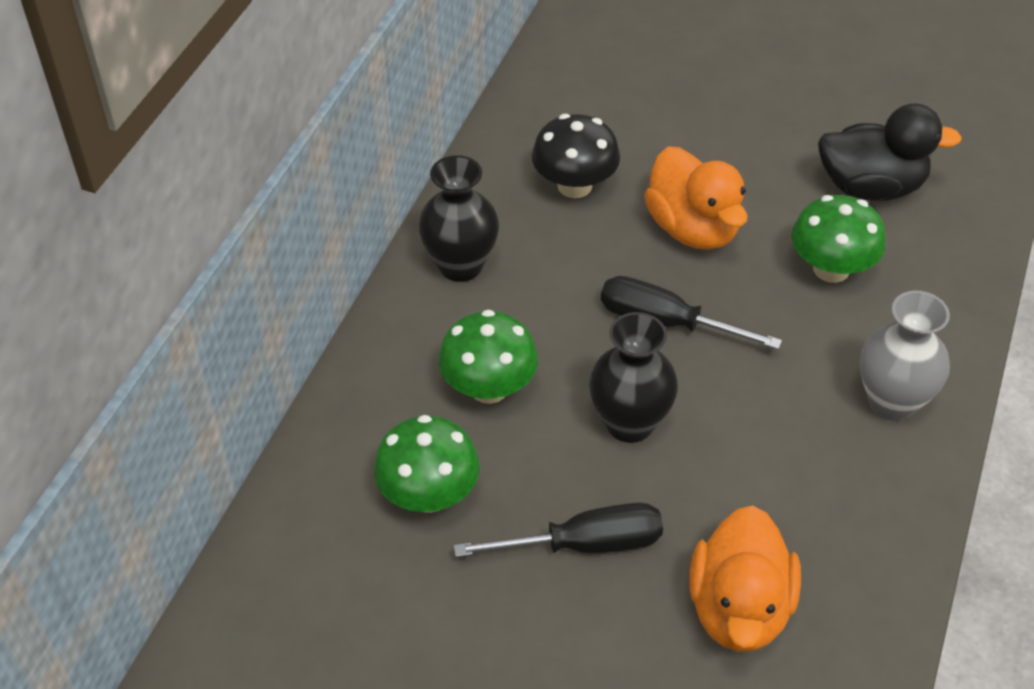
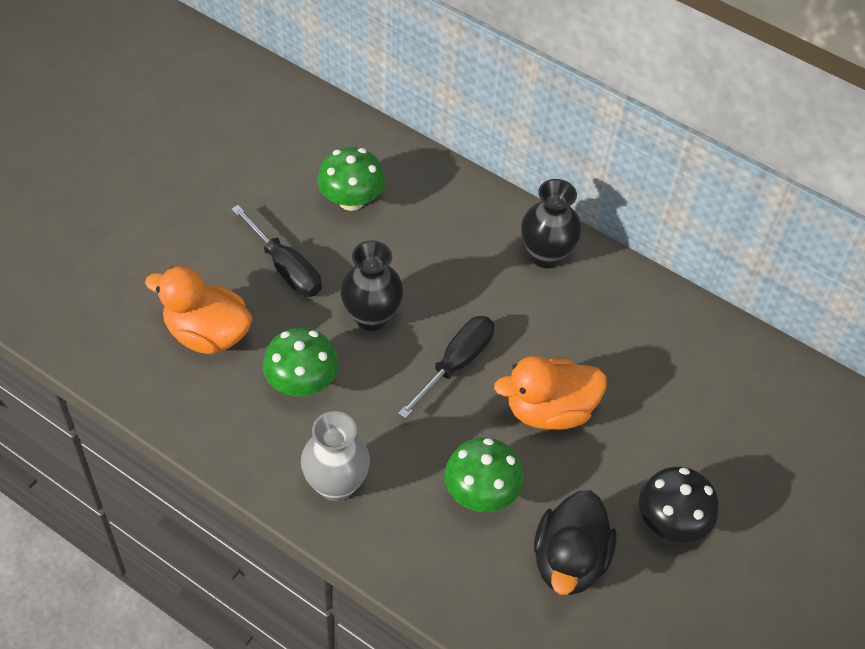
camera: 100 degrees right, 5 degrees up
green mushroom [438,310,538,404] -> green mushroom moved to [263,328,338,396]
black screwdriver [454,503,663,557] -> black screwdriver turned 45 degrees counterclockwise [231,205,322,297]
black mushroom [532,114,620,198] -> black mushroom moved to [639,467,719,543]

